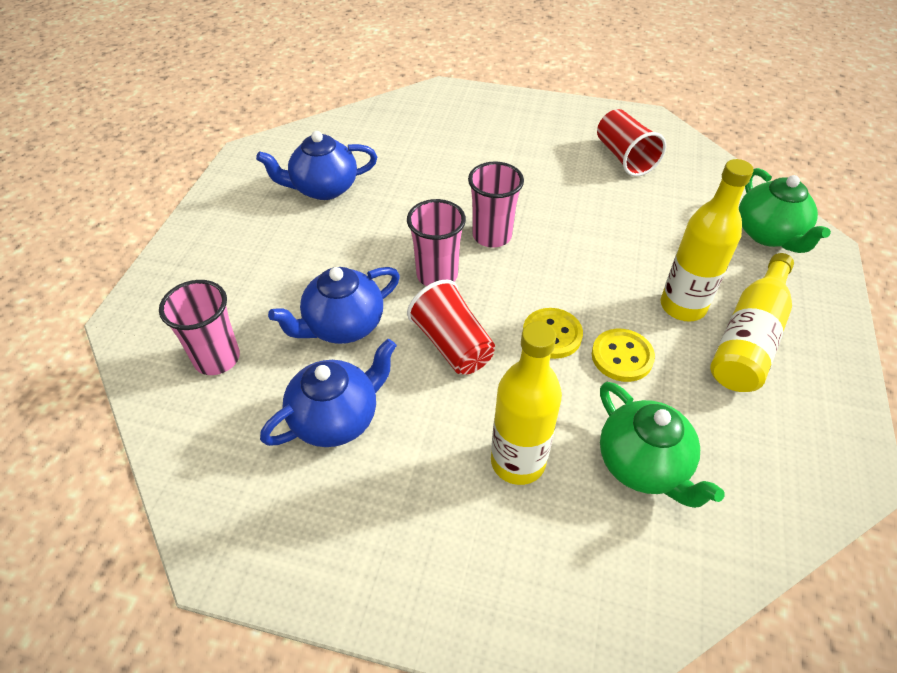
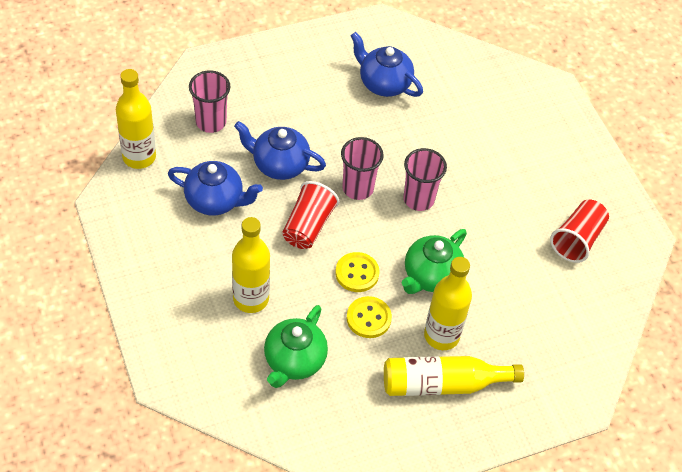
camera: 50 degrees right, 5 degrees up
green teapot [739,168,831,253] -> green teapot moved to [402,229,467,294]
none -> yellow bottle [116,69,156,169]

